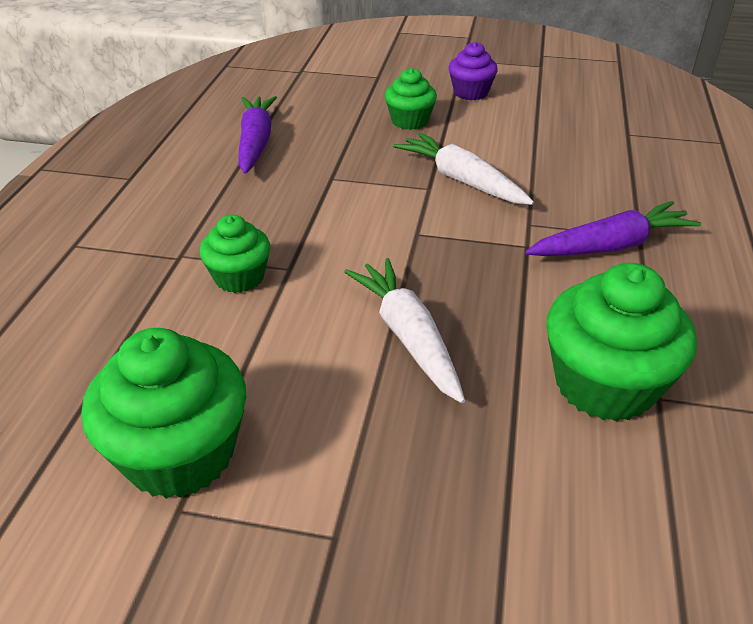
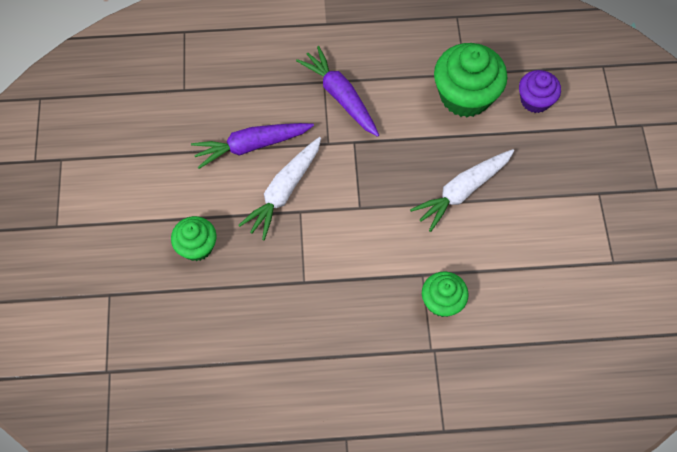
camera: 105 degrees left, 25 degrees up
green cupcake [81,328,246,499] -> none
purple carrot [238,96,277,174] -> purple carrot moved to [191,123,314,169]
purple cupcake [449,42,498,100] -> purple cupcake moved to [519,70,561,113]

